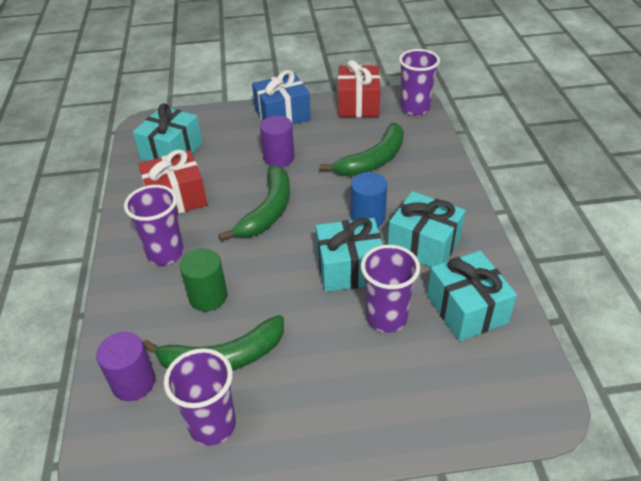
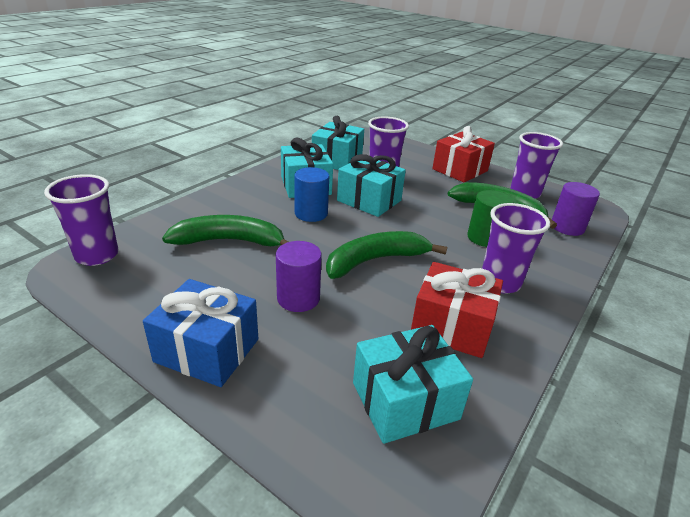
camera: 140 degrees left, 10 degrees down
red gift [338,60,380,117] -> red gift moved to [432,126,495,182]

